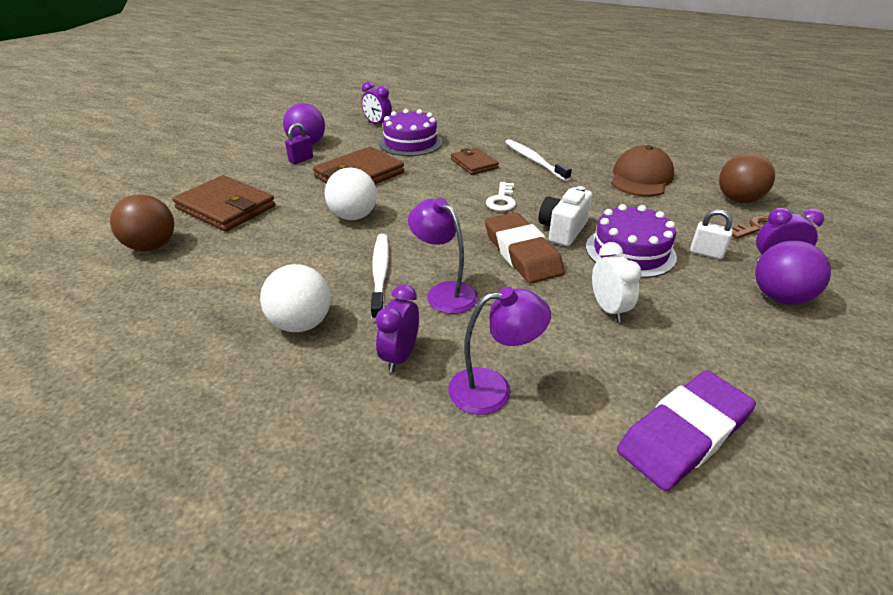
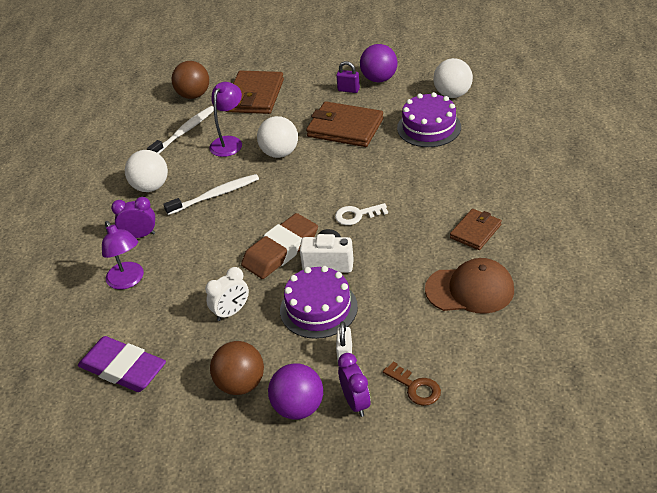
camera: 70 degrees right, 5 degrees up
purple clock [361,82,392,124] -> white ball [433,58,473,98]
purple lamp [408,198,478,314] -> purple lamp moved to [209,82,242,157]
brown wallet [451,148,499,175] -> brown wallet moved to [450,209,502,250]
white toothbrush [505,139,572,181] -> white toothbrush moved to [147,106,214,154]
brown ball [719,153,775,203] -> brown ball moved to [210,341,264,395]

